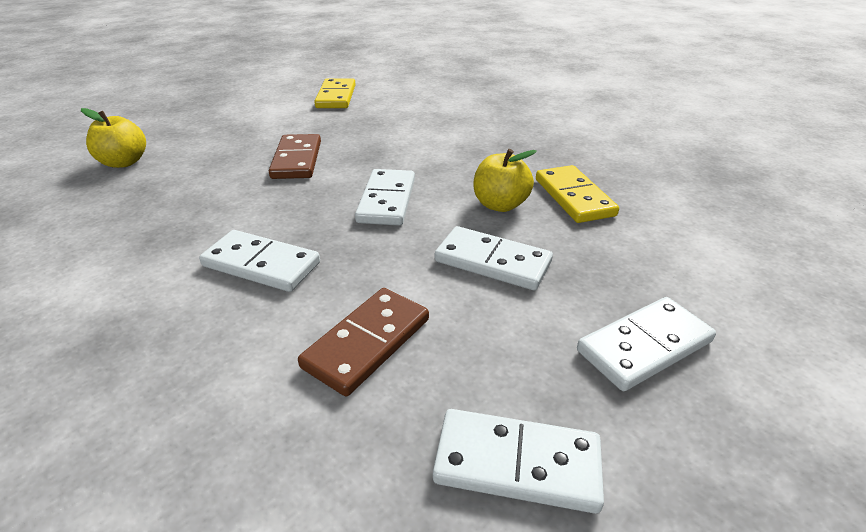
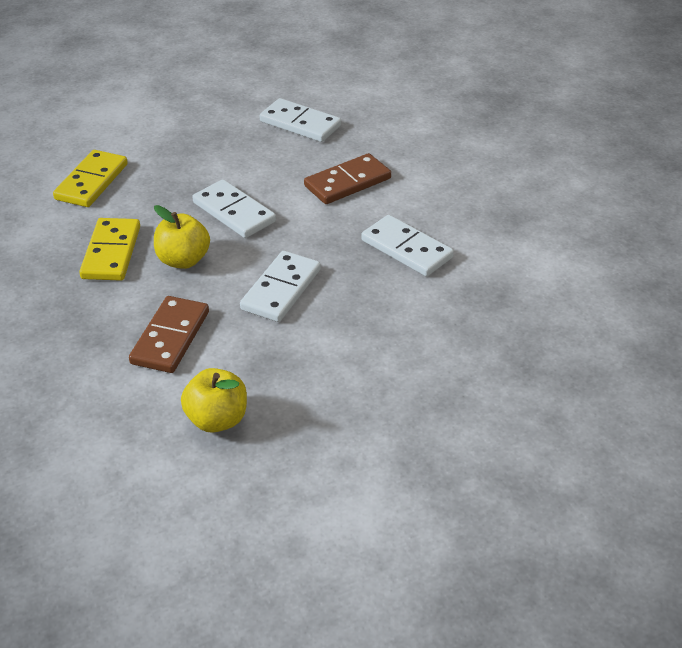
camera: 160 degrees left, 5 degrees up
yellow apple [81,108,146,168] -> yellow apple moved to [181,368,247,433]
brown domino [269,134,321,179] -> brown domino moved to [129,296,209,373]
yellow domino [314,78,356,108] -> yellow domino moved to [53,150,128,207]
white domino [577,297,716,391] -> none

